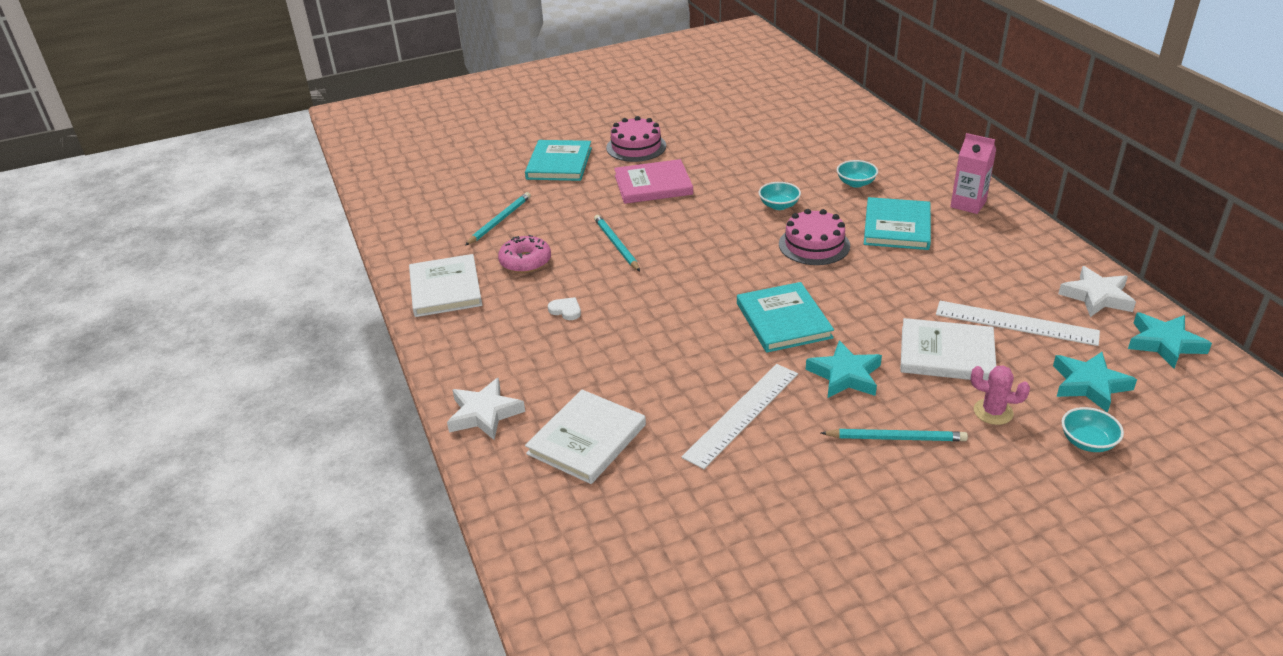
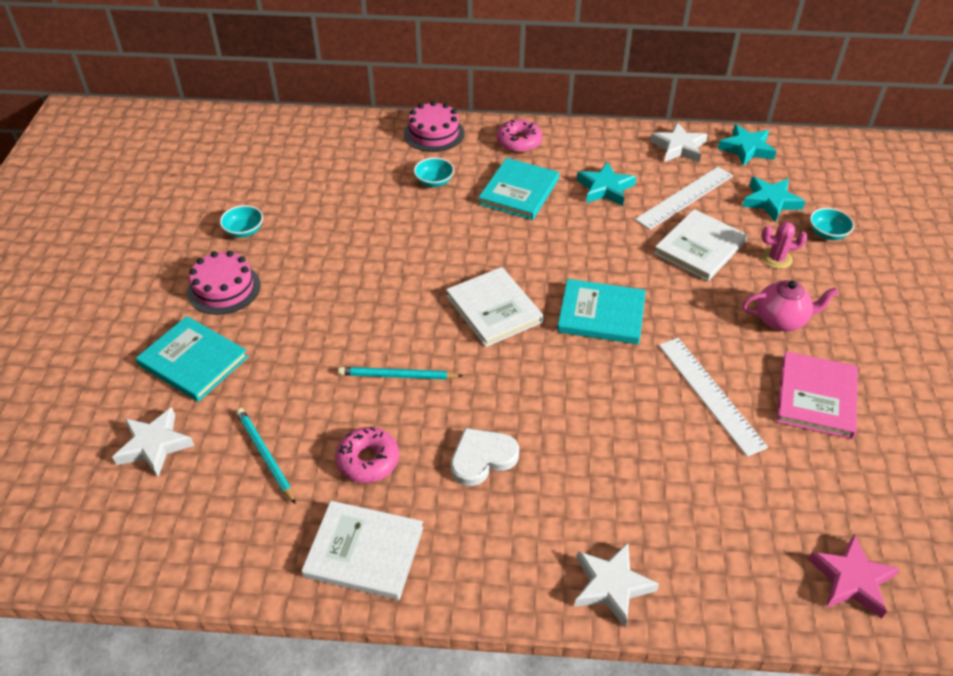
camera: 65 degrees left, 10 degrees up
white book [525,390,646,484] -> white book moved to [446,267,544,347]
white heart [548,297,581,320] -> white heart [451,428,519,486], size x1.81
pink book [614,159,693,204] -> pink book moved to [777,351,858,439]
turquoise bowl [758,182,801,210] -> turquoise bowl moved to [220,205,263,238]
pink cake [779,209,850,265] -> pink cake moved to [404,101,464,152]
turquoise star [806,340,882,398] -> turquoise star moved to [577,162,636,206]
turquoise pencil [821,429,968,441] -> pink teapot [742,280,839,331]
turquoise book [864,197,931,250] -> turquoise book turned 75 degrees clockwise [478,158,559,220]
pink carton [950,133,996,214] -> pink donut [497,119,542,153]
pink cactus [971,365,1030,425] -> pink cactus turned 45 degrees clockwise [761,222,808,269]
none -> white star [112,407,194,477]
none -> pink star [808,534,900,619]

